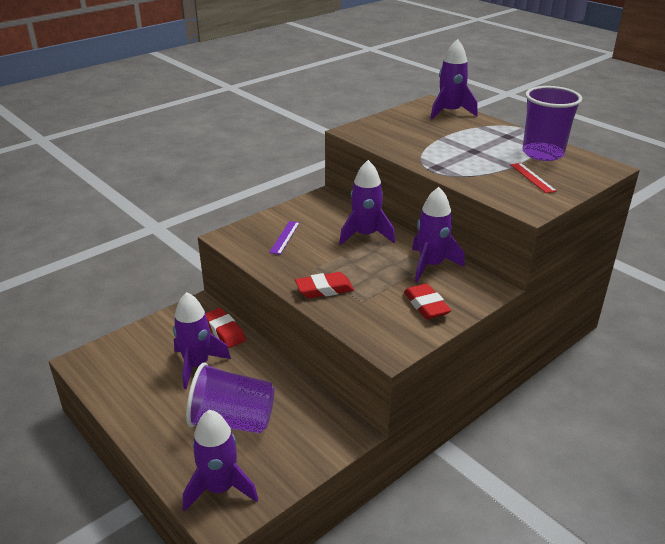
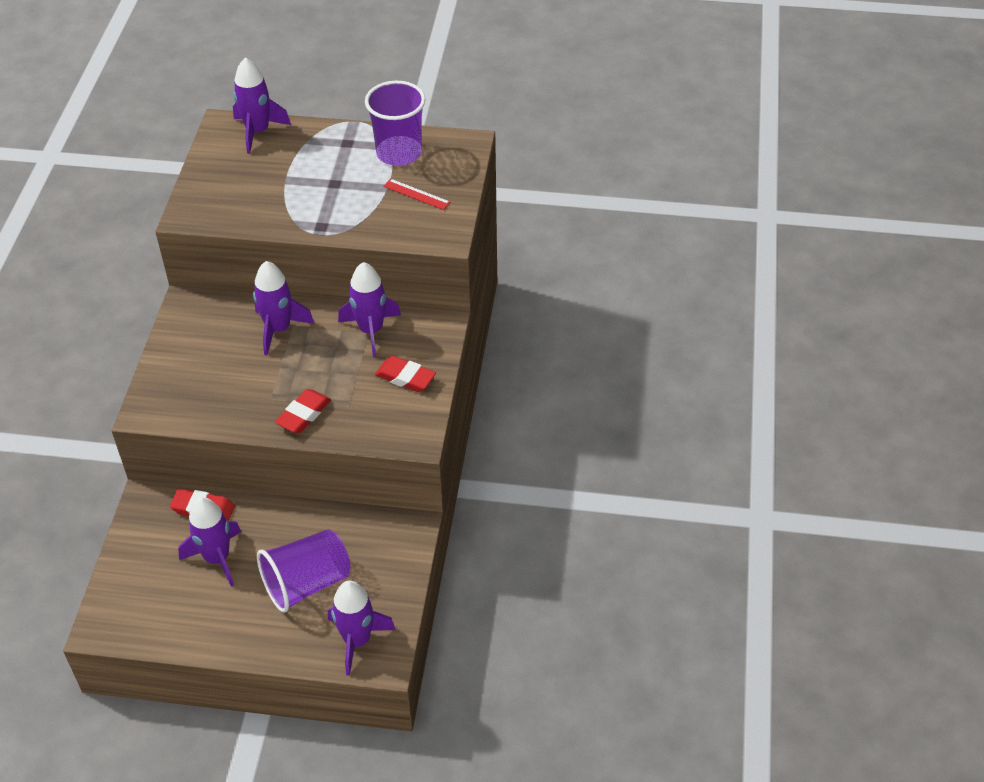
camera: 40 degrees left, 15 degrees up
purple ruler [269,221,300,255] -> none

